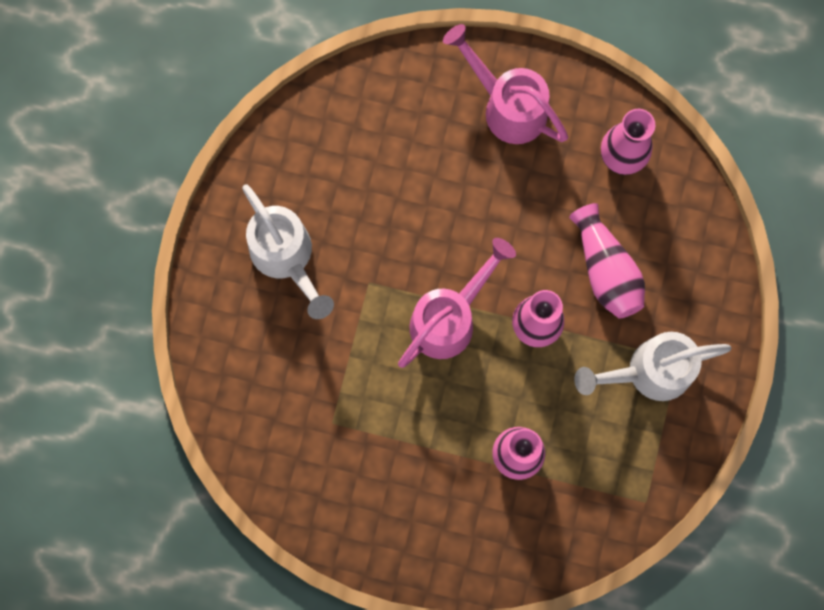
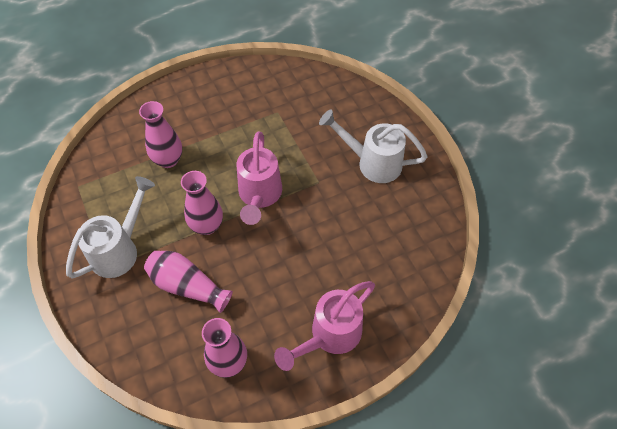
camera: 140 degrees right, 20 degrees down
pink watering can [443,24,568,144] -> pink watering can turned 135 degrees clockwise [274,281,375,371]

